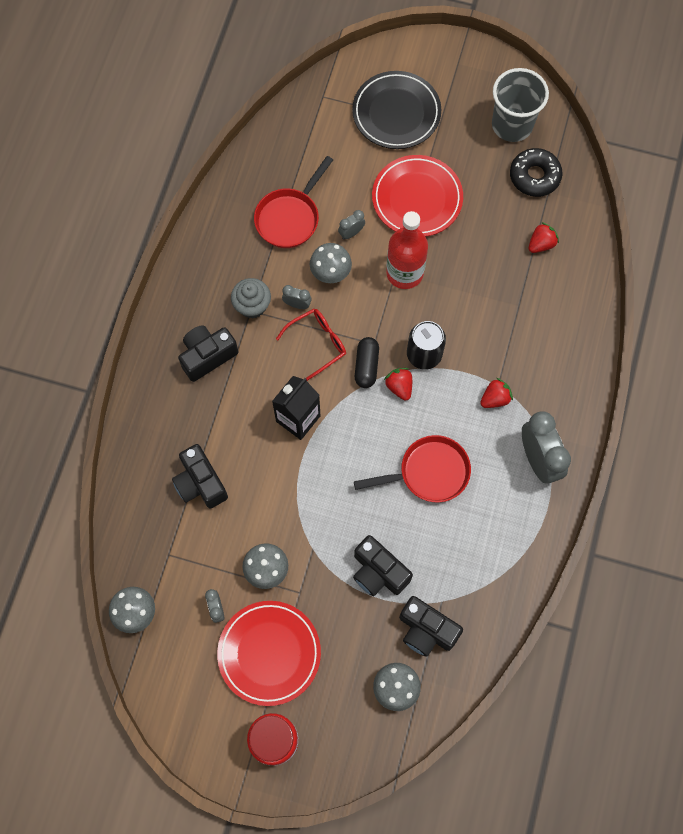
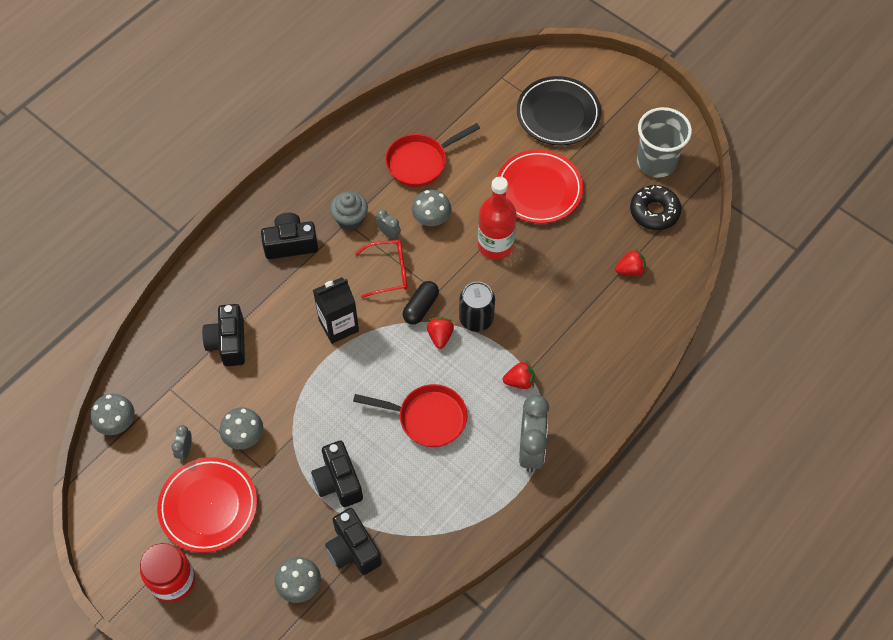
camera: 25 degrees right, 10 degrees down
grey clock [338,210,365,240] -> none

